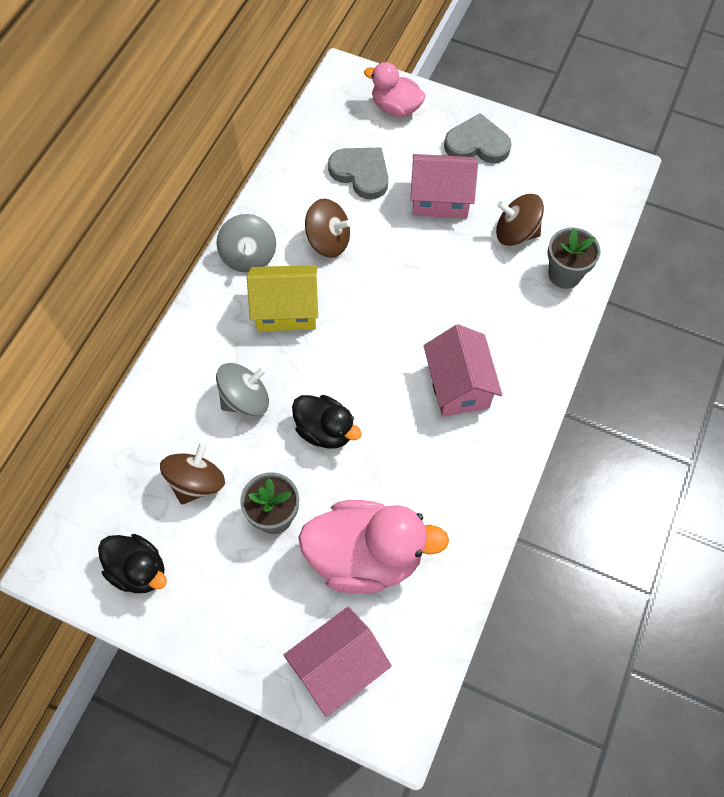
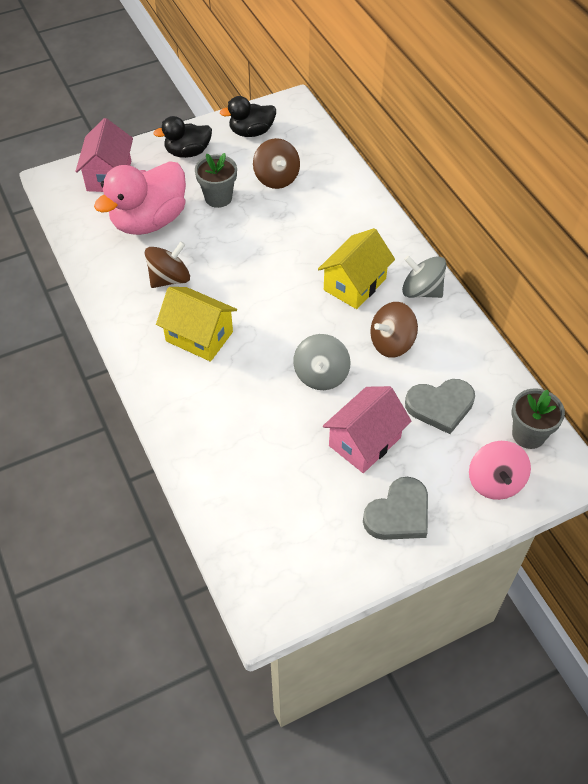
camera: 130 degrees right, 10 degrees down
grey spinning top [216,363,269,416] -> grey spinning top moved to [293,334,351,390]
black duck [292,395,362,449] -> black duck moved to [153,116,212,158]
pink duck [364,62,426,117] -> pink spinning top [469,441,531,500]
pink house [424,324,502,417] -> yellow house [156,287,237,362]
brown spinning top [496,194,544,246] -> brown spinning top moved to [145,241,190,288]
grey flower pot [548,228,600,289] -> grey flower pot moved to [511,388,565,449]

